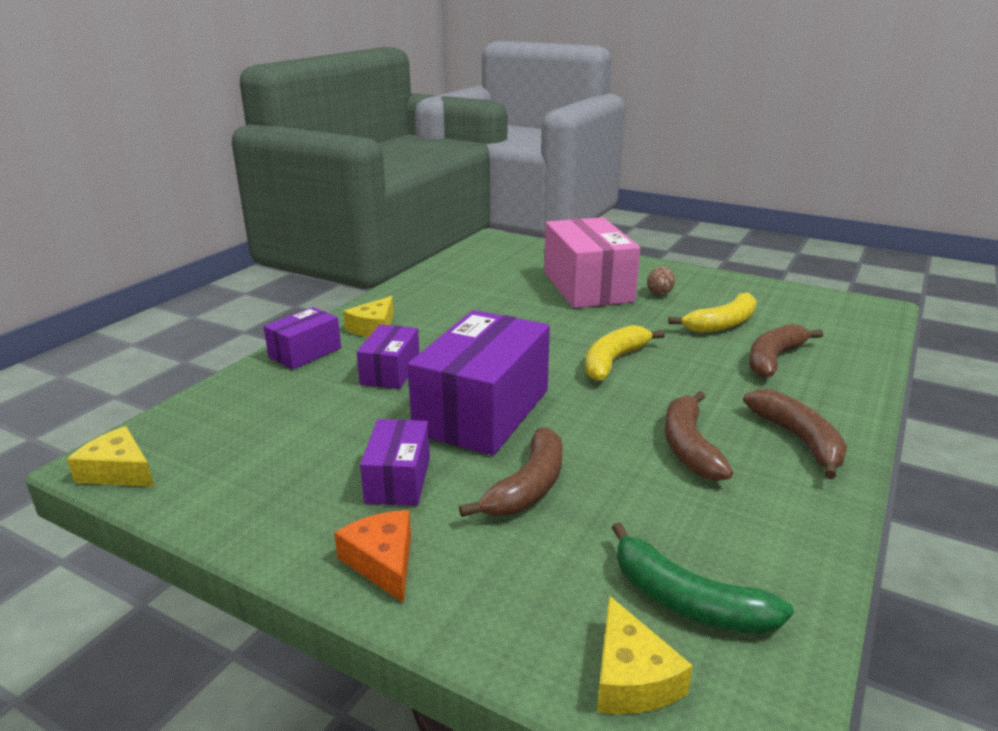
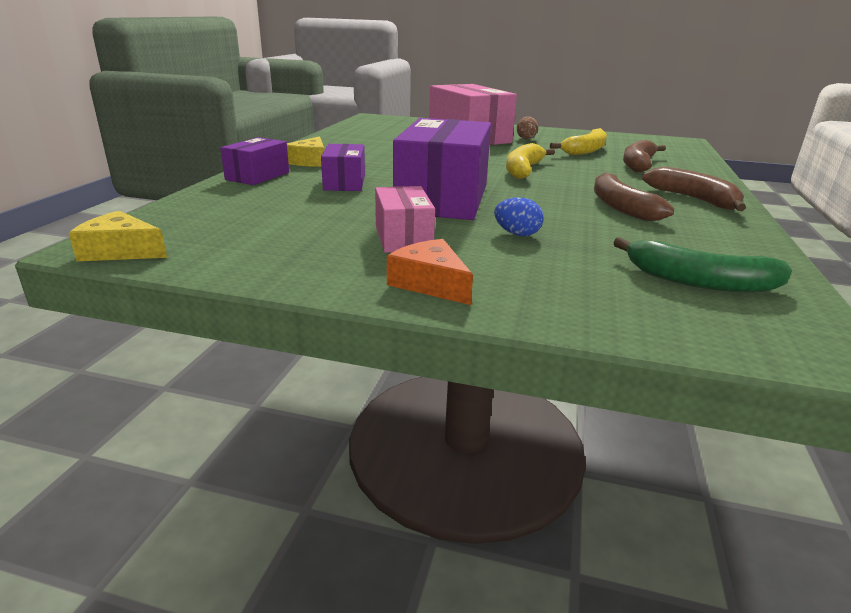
camera: 15 degrees left, 0 degrees up
purple box [360,419,430,506] -> pink box [375,186,435,253]
brown banana [459,427,563,517] -> blue egg [494,197,544,236]
yellow cheese [597,596,693,714] -> none

